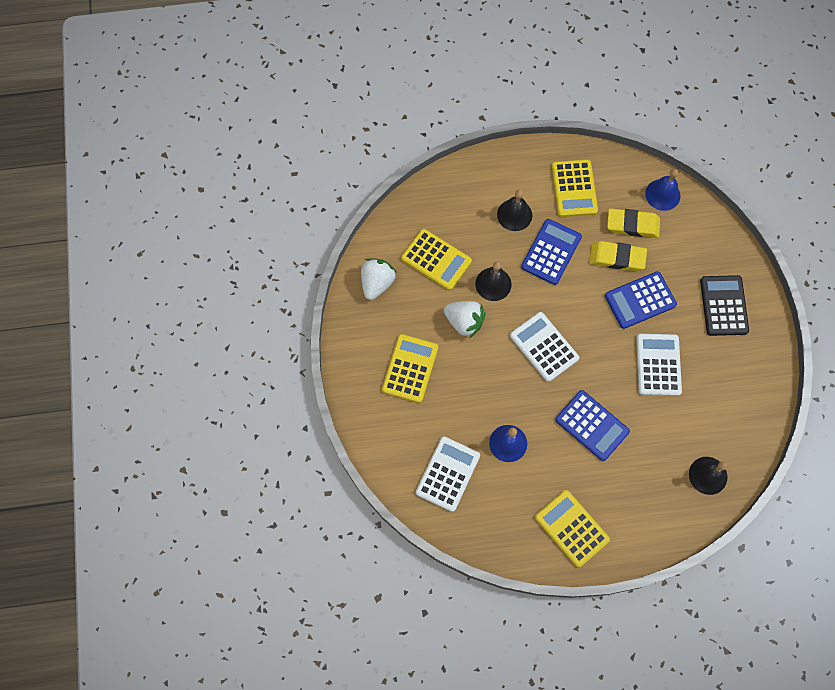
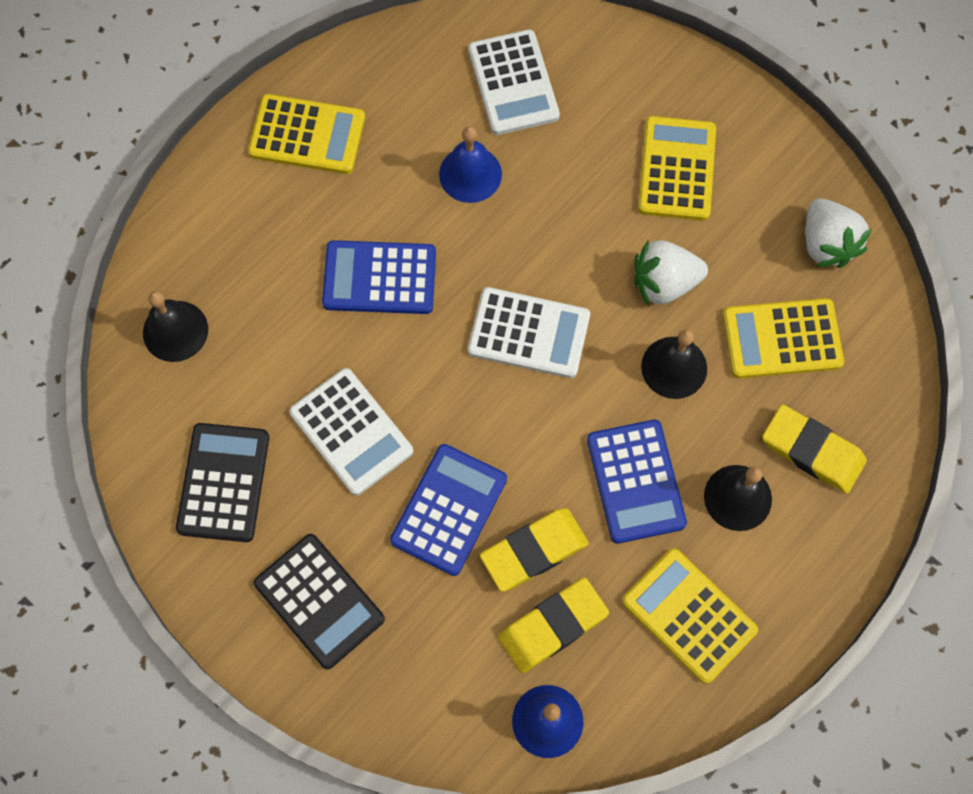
camera: 140 degrees right, 0 degrees up
yellow calculator [382,334,438,403] -> yellow calculator turned 150 degrees counterclockwise [638,116,716,221]
none -> black calculator [176,423,269,542]
none -> yellow eraser [762,404,867,494]

